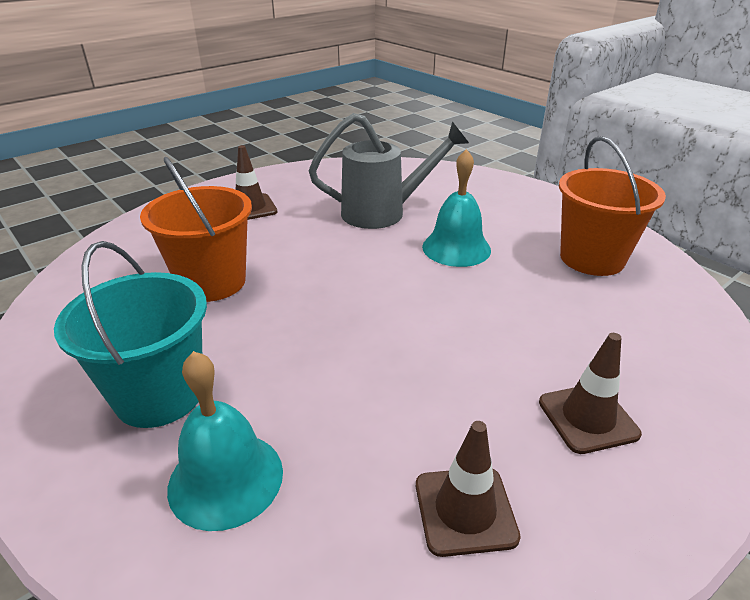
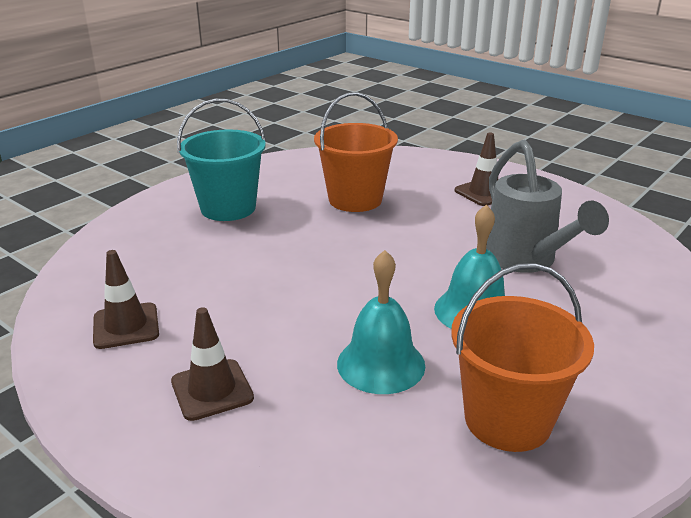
camera: 80 degrees right, 5 degrees down
turquoise bell [167,351,283,531] -> turquoise bell moved to [337,250,425,394]

